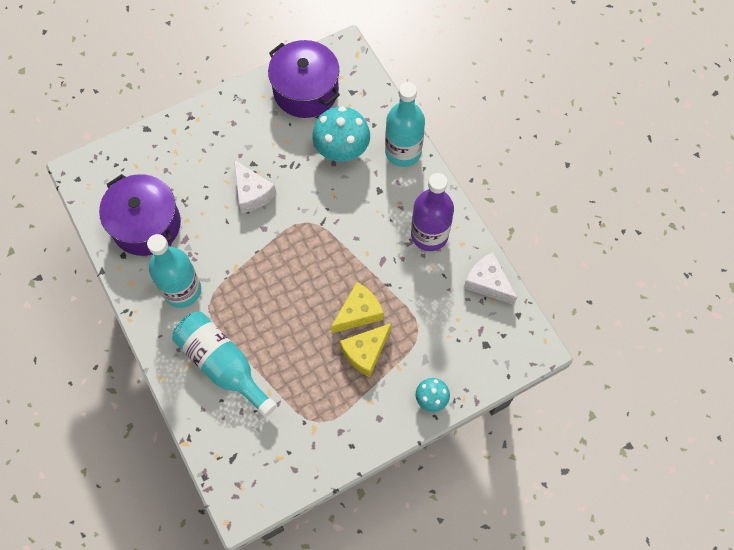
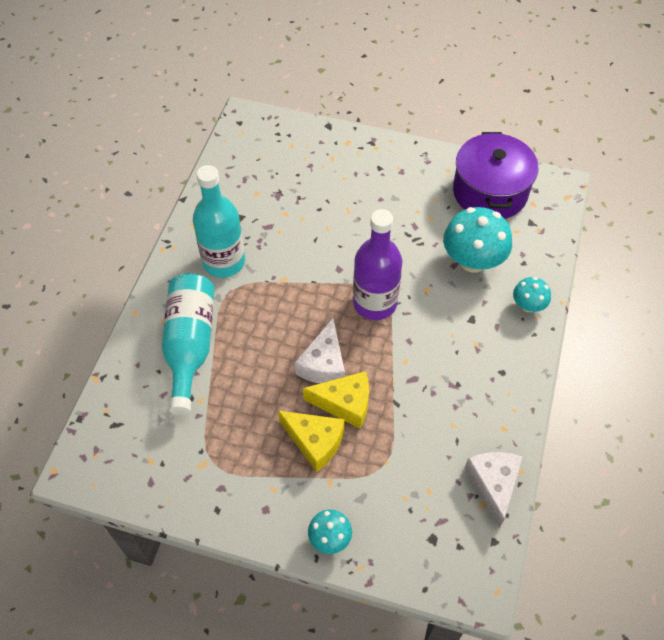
camera: 45 degrees right, 10 degrees down
purple pot [99,174,181,256] -> none
white cheese [234,160,277,213] -> white cheese moved to [295,318,345,384]
yellow cheese [340,323,391,377] -> yellow cheese turned 150 degrees counterclockwise [278,411,345,472]
turquoise bottle [385,82,425,167] -> turquoise mushroom [513,277,551,312]
purple bottle [411,173,454,251] -> purple bottle moved to [353,209,402,320]

